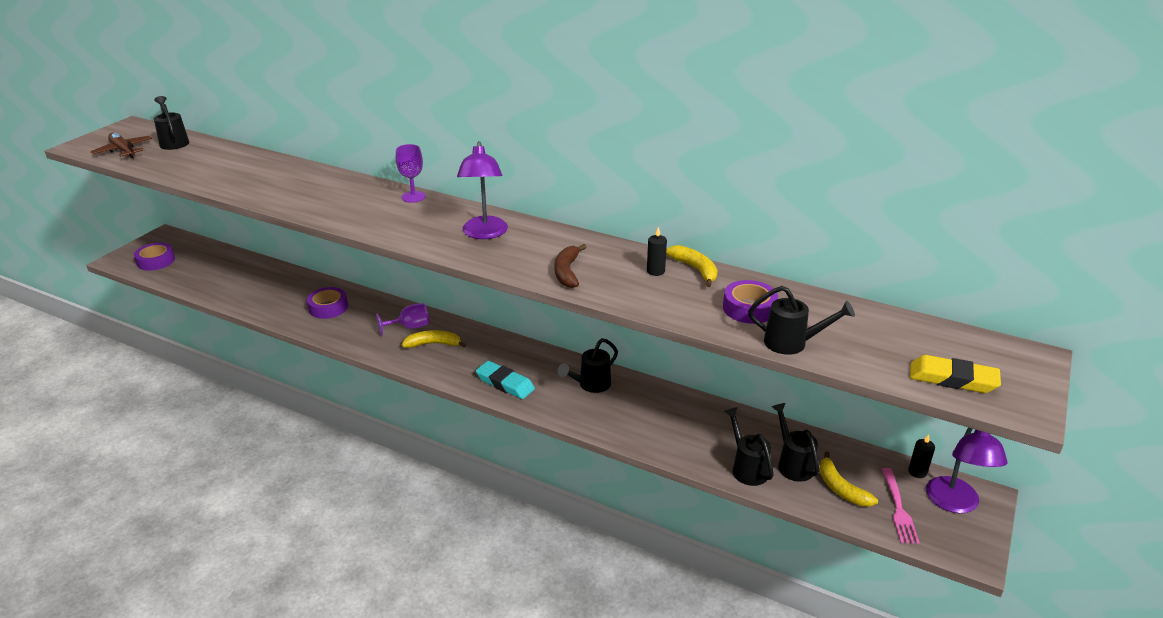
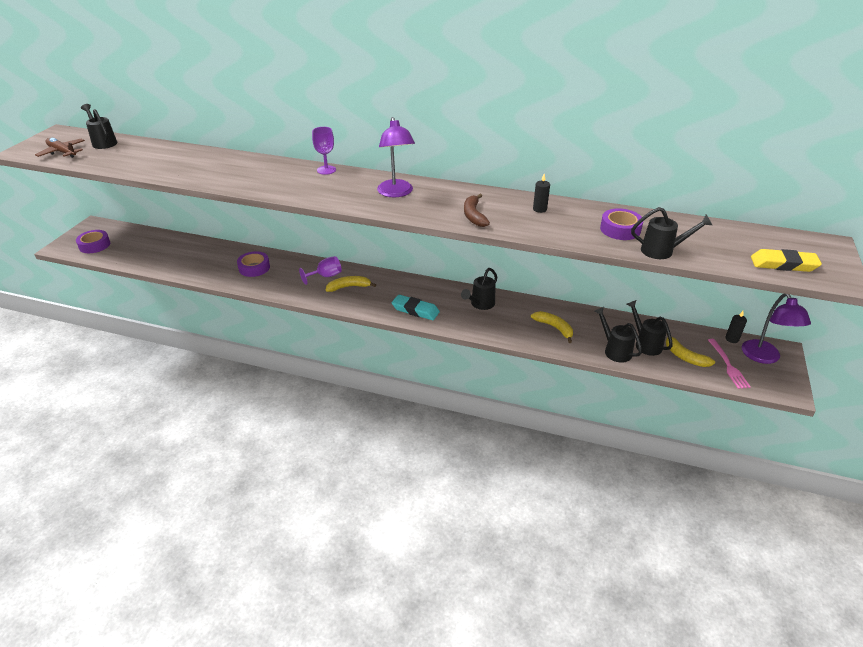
camera: 10 degrees left, 5 degrees up
yellow banana [666,245,718,287] -> yellow banana moved to [531,311,573,343]

